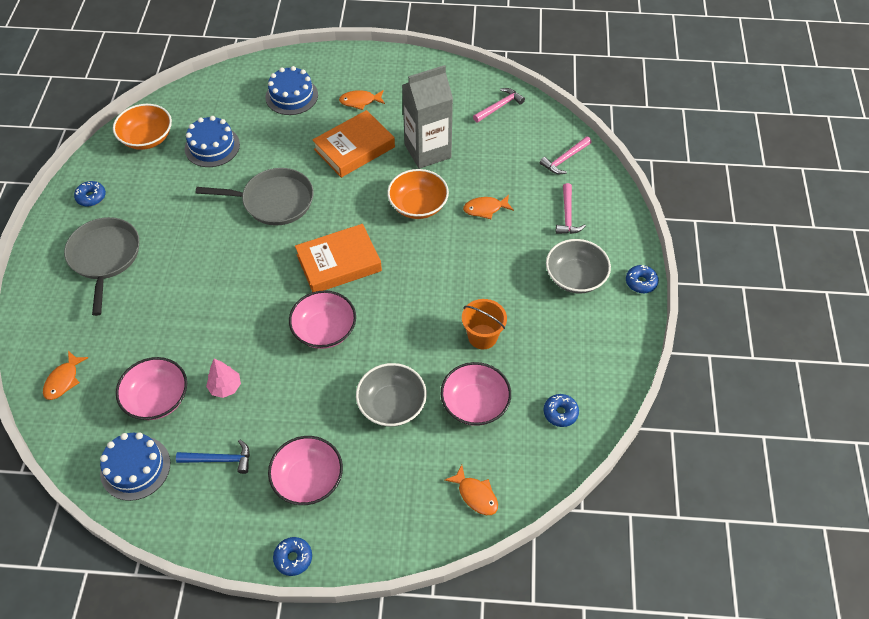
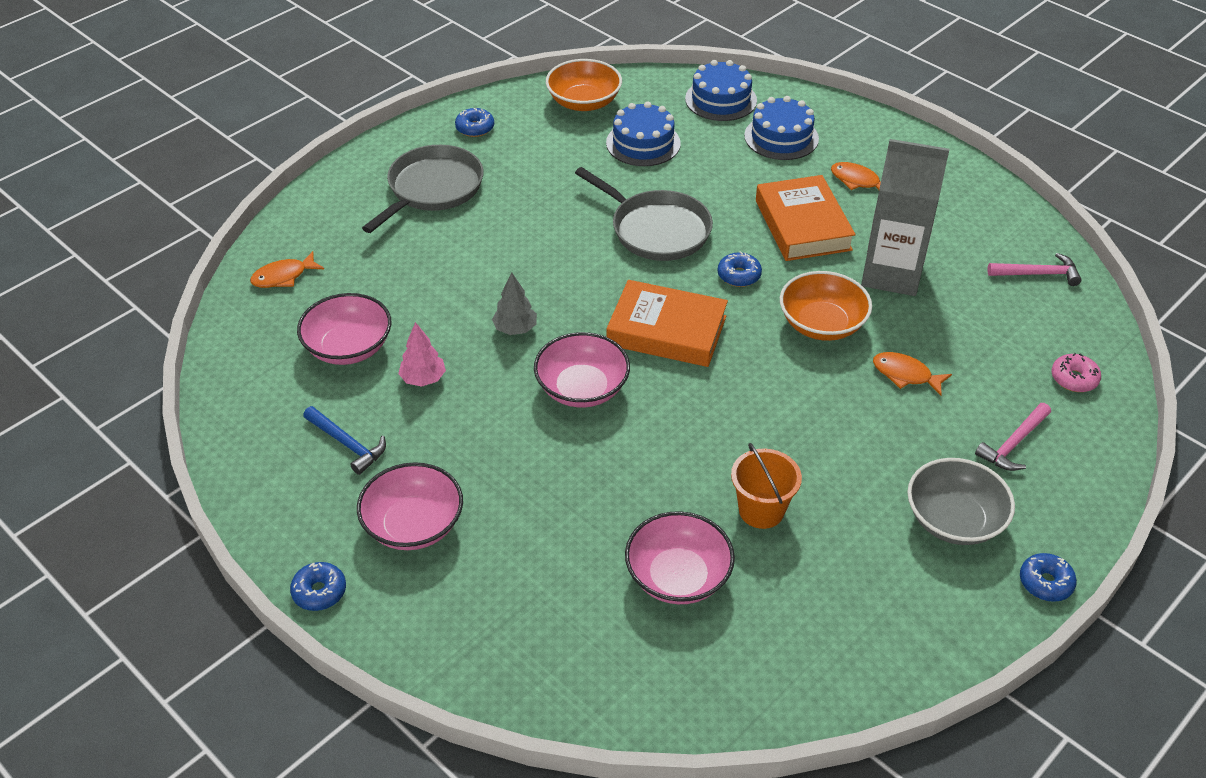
camera: 40 degrees right, 10 degrees down
blue cake [100,432,170,501] -> blue cake moved to [685,60,757,121]
orange book [313,110,395,178] -> orange book turned 75 degrees clockwise [756,175,856,261]
grey bowl [356,363,427,427] -> none
orange fish [445,465,498,515] -> none
pink hammer [540,136,592,174] -> pink donut [1052,353,1101,392]
blue donut [543,394,579,427] -> blue donut moved to [717,251,762,287]
none -> grey tree [492,272,537,335]

